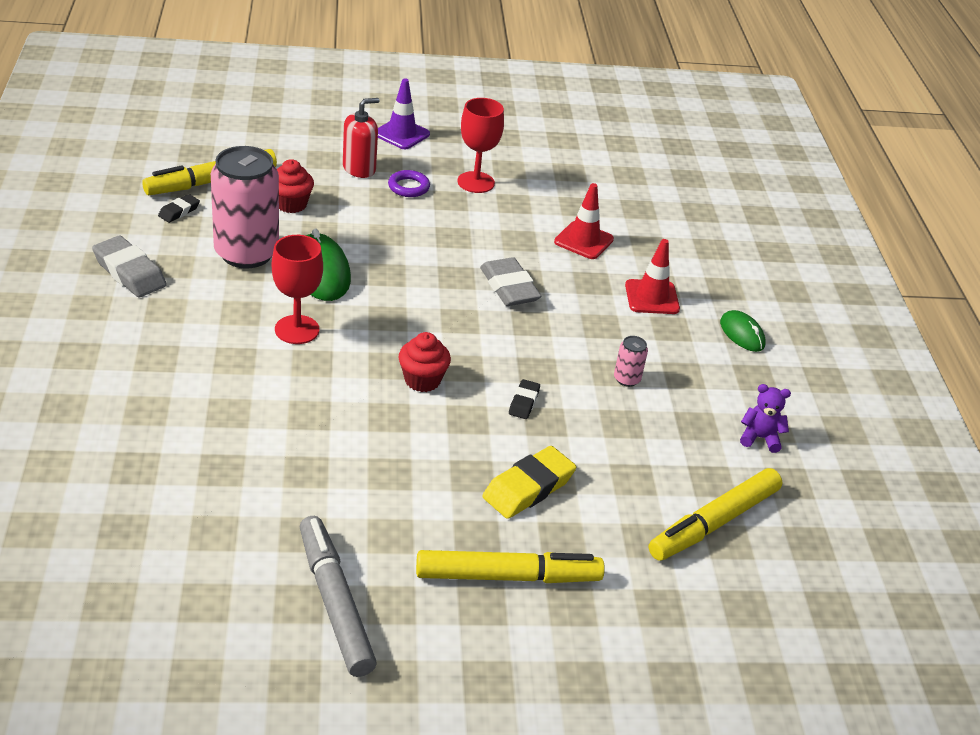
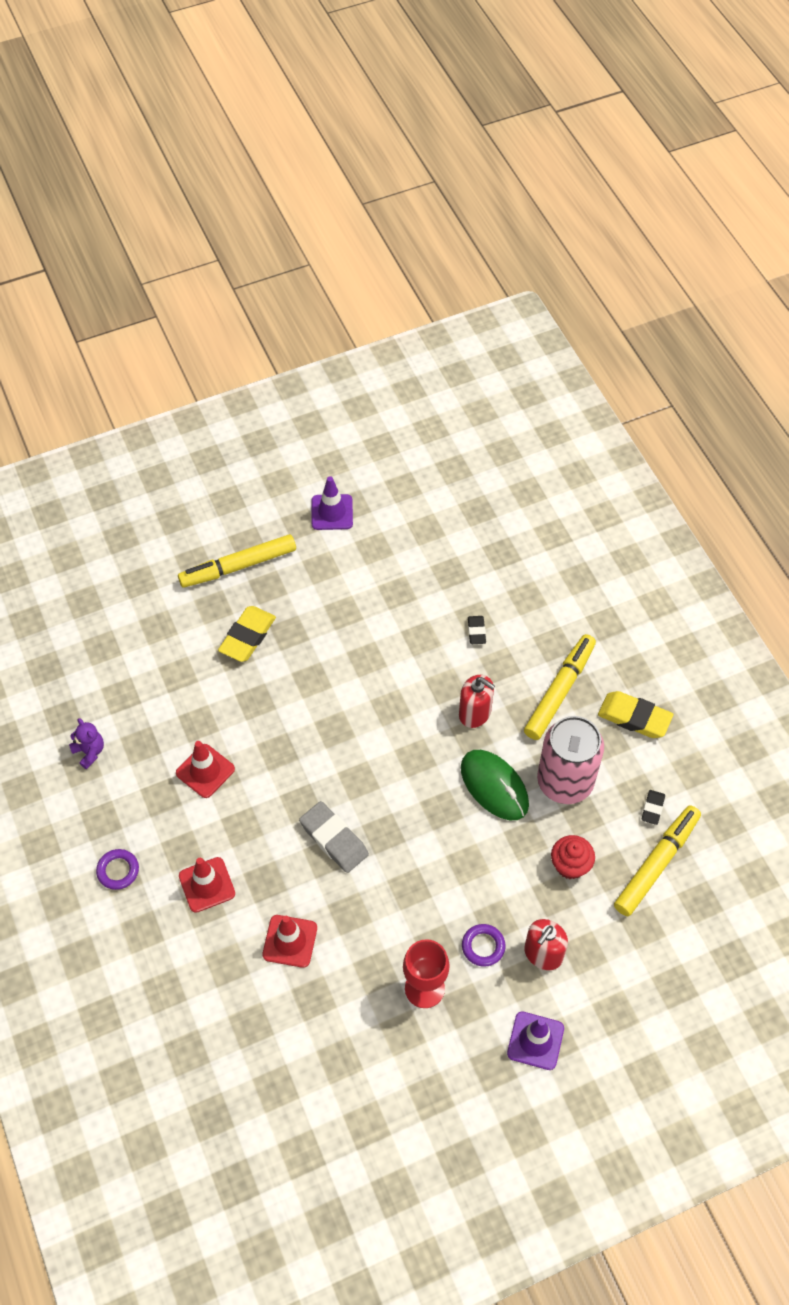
camera: 165 degrees right, 20 degrees up
grey eraser [92,236,167,297] -> yellow eraser [598,691,673,738]
red goblet [272,235,323,344] -> red soap dispenser [459,675,495,728]
grey marker [300,516,377,677] -> purple traffic cone [311,476,353,530]
red cupcake [399,332,451,392] -> none
black eraser [509,379,540,419] -> black eraser moved to [468,616,486,644]
pink can [614,336,648,387] -> red traffic cone [176,741,235,798]
yellow marker [649,468,782,561] -> yellow marker moved to [524,634,596,740]
green mouse [720,310,766,352] -> purple ring [96,849,139,890]
purple teddy bear [740,384,791,453] -> purple teddy bear turned 120 degrees counterclockwise [69,718,104,769]

